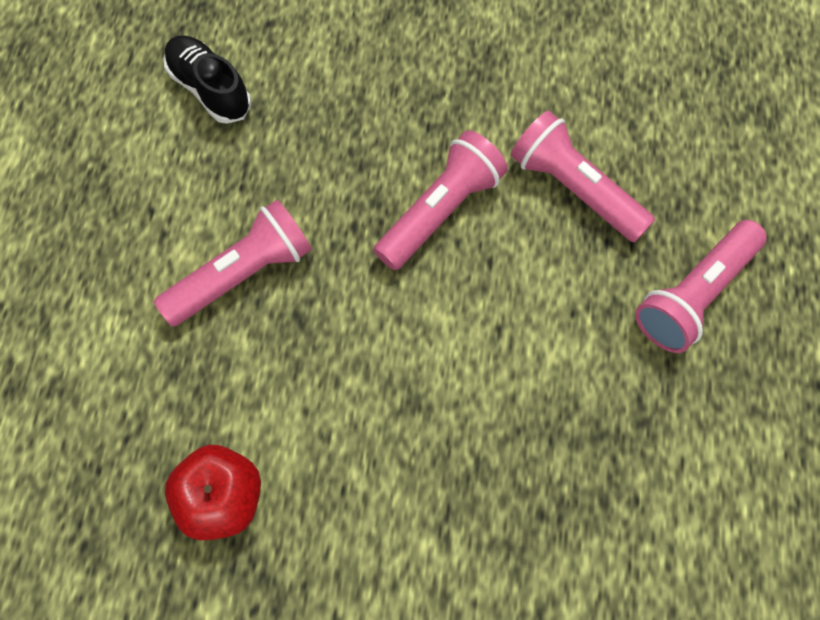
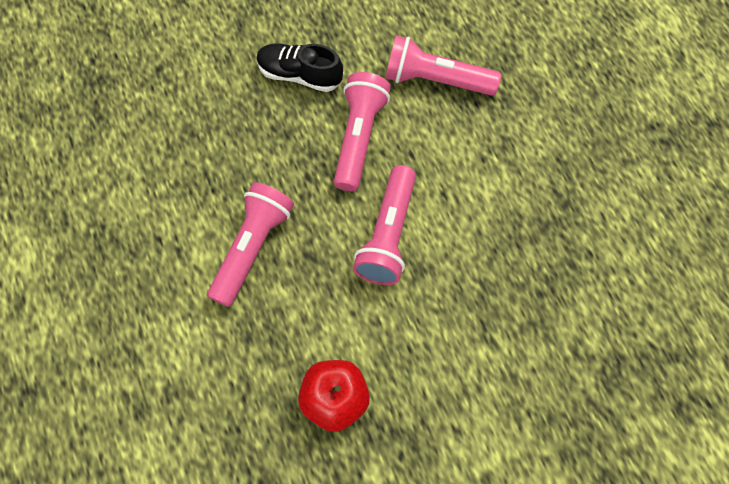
camera: 30 degrees left, 0 degrees up
black shoe [164,35,251,124] -> black shoe moved to [257,43,343,92]
pink flashlight [635,220,767,353] -> pink flashlight moved to [353,165,416,285]

